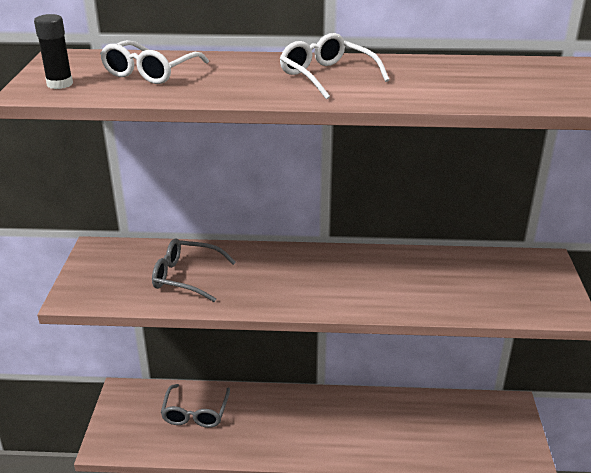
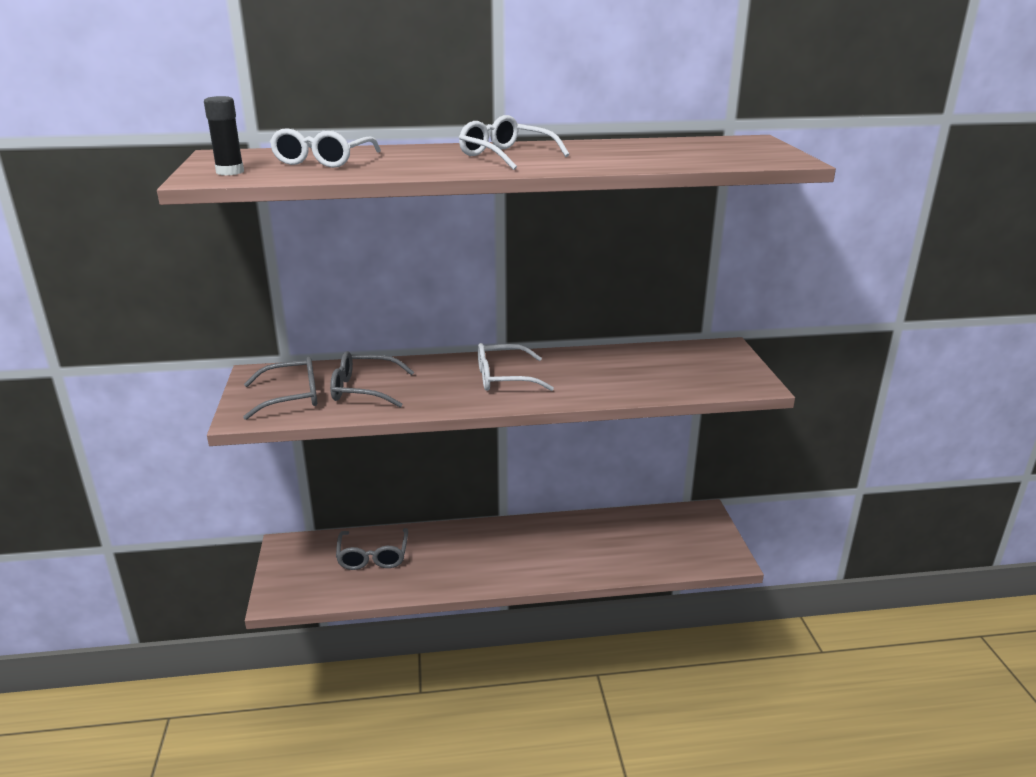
camera: 10 degrees left, 5 degrees down
none -> grey glasses [243,357,317,420]
none -> white glasses [478,343,554,391]

